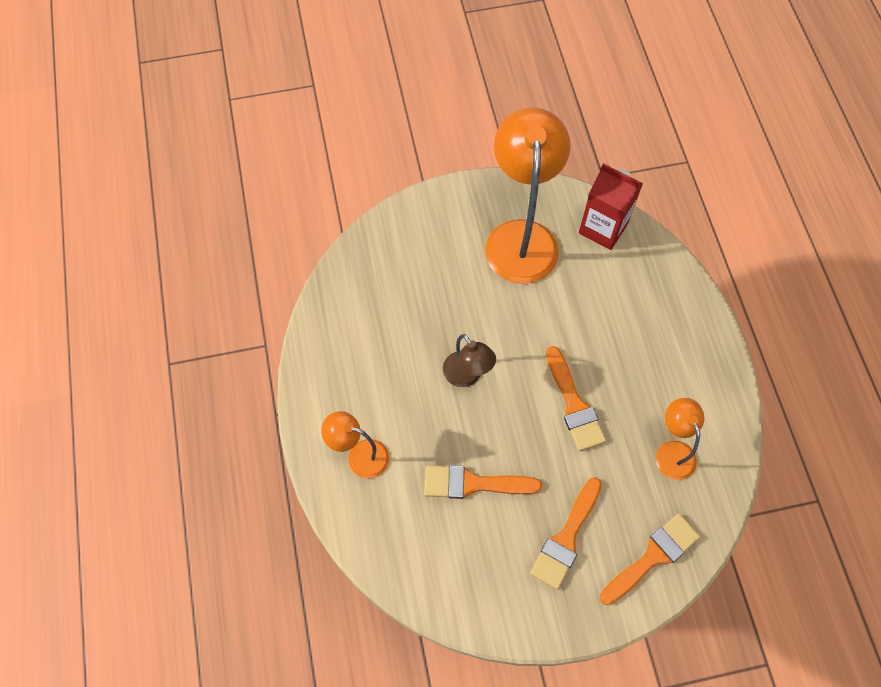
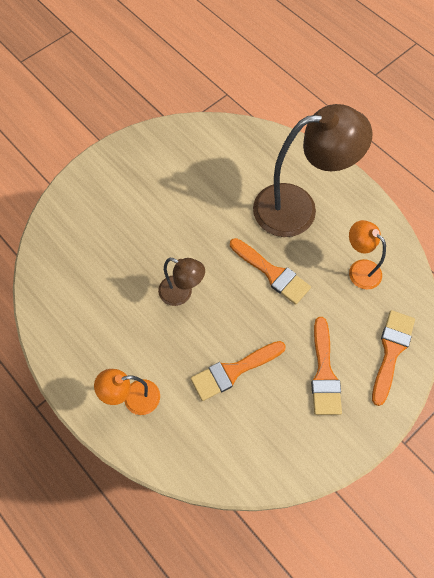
camera: 30 degrees left, 0 degrees up
orange lamp [485,107,571,284] -> none
red carton [579,163,643,250] -> none
none -> brown lamp [253,104,373,237]

